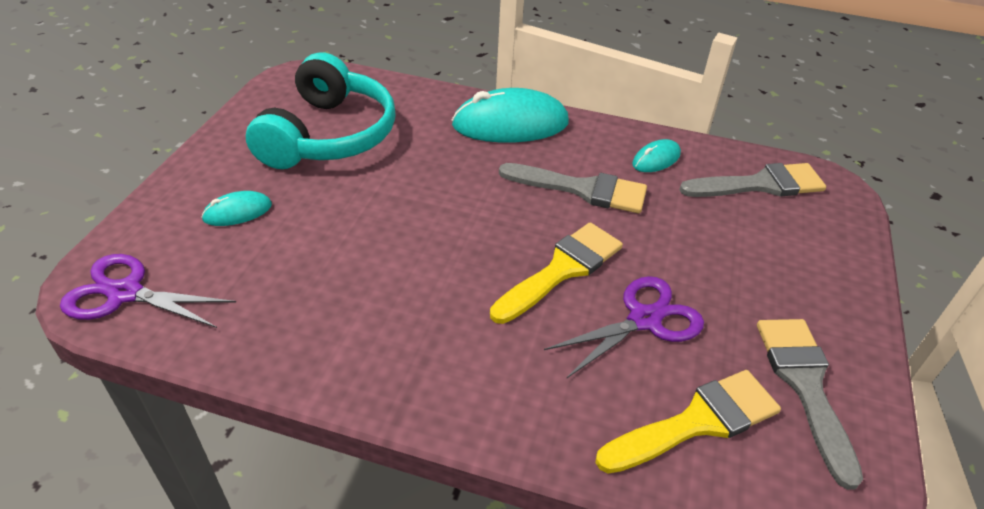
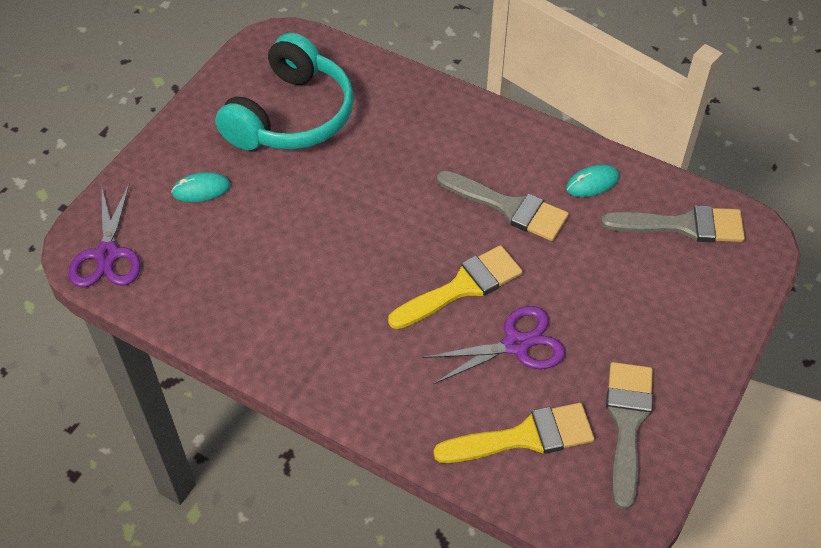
camera: 15 degrees right, 10 degrees up
purple scissors [60,254,236,328] -> purple scissors turned 120 degrees counterclockwise [68,183,141,287]
turquoise mouse [452,88,569,143] -> none

